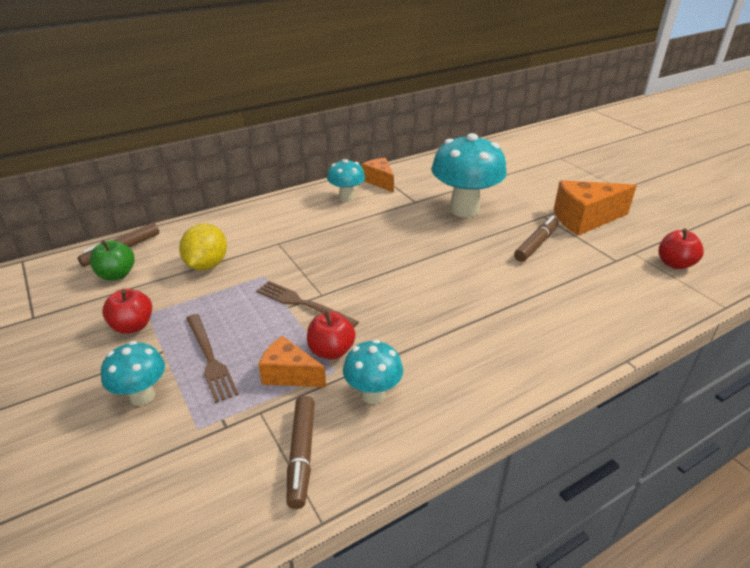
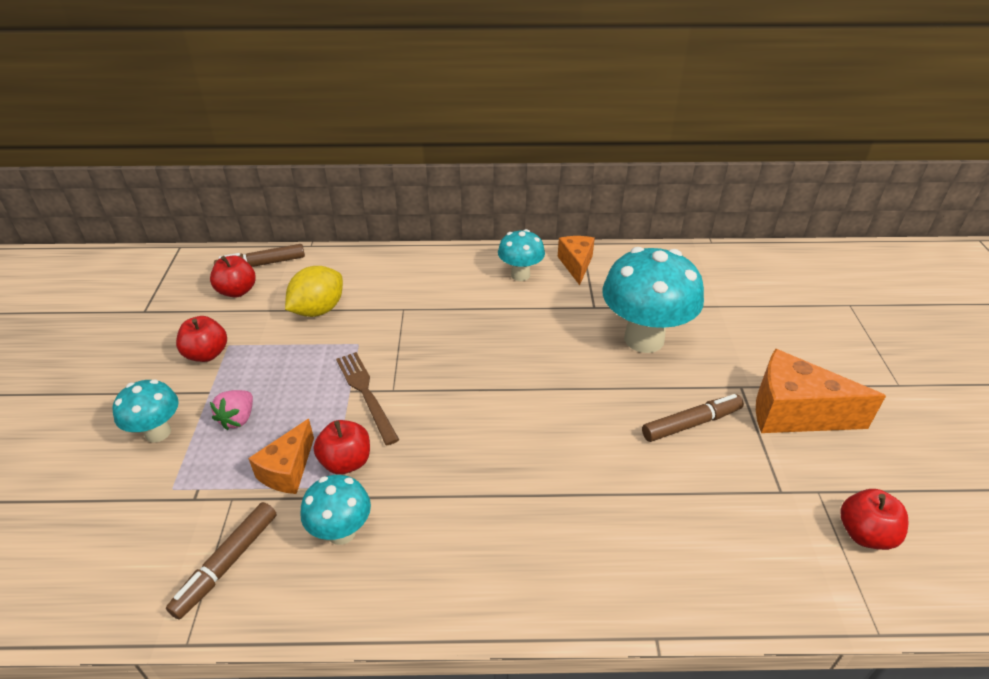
camera: 30 degrees right, 5 degrees up
green apple [90,240,135,281] -> red apple [210,256,256,298]
brown fork [186,314,239,403] -> pink strawberry [210,390,253,430]
orange cheese [258,336,326,387] -> orange cheese turned 120 degrees counterclockwise [248,419,314,494]

